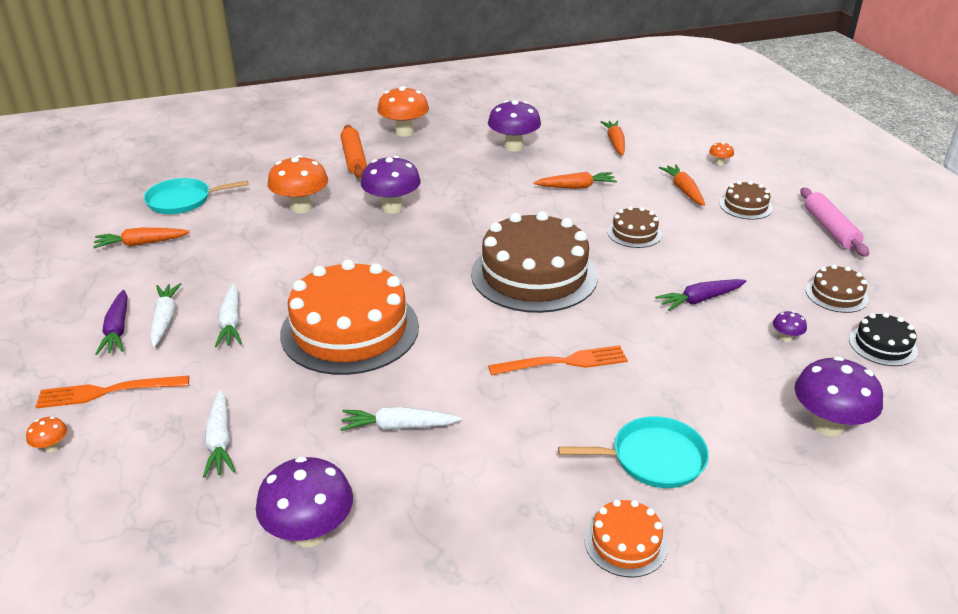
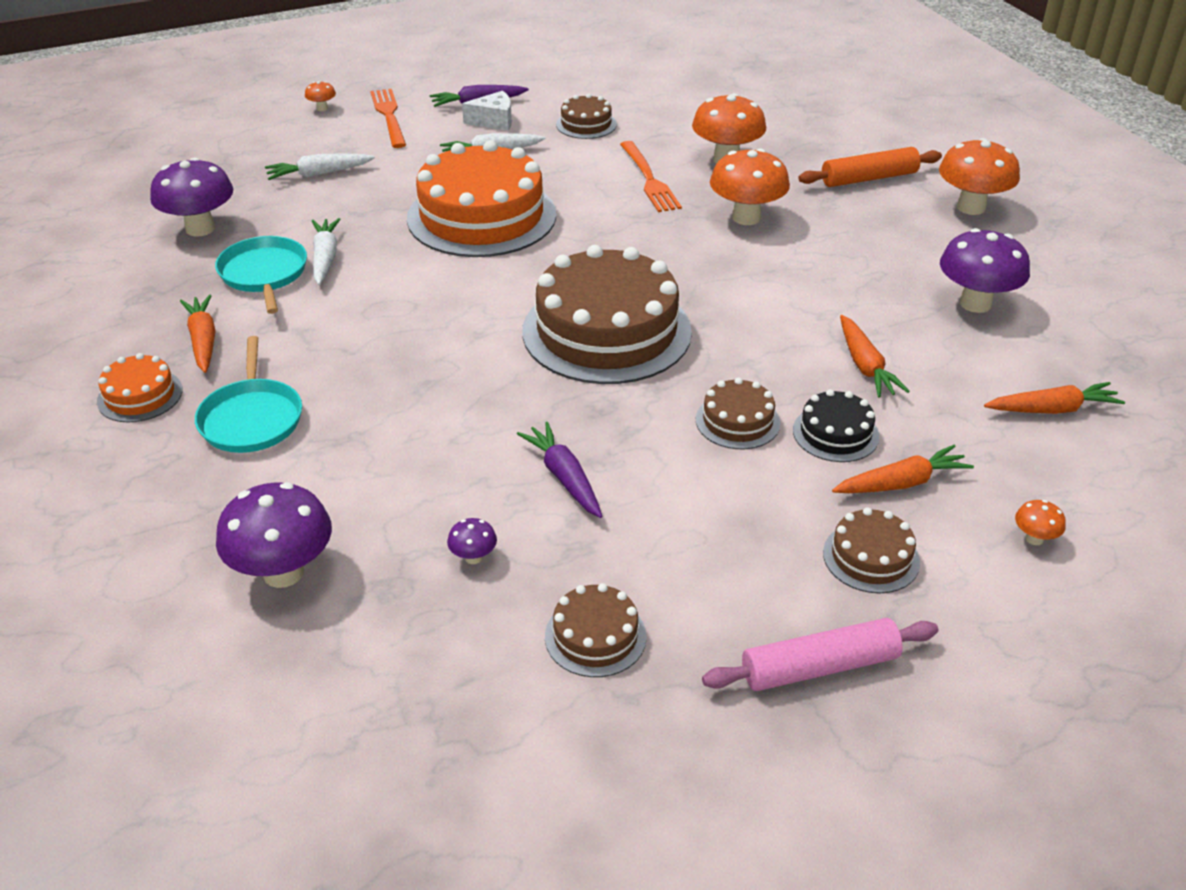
camera: 85 degrees right, 5 degrees up
orange carrot [93,228,190,248] -> orange carrot moved to [180,295,215,373]
turquoise pan [144,178,248,214] -> turquoise pan moved to [215,236,307,314]
white carrot [150,283,181,347] -> white cheese [462,91,512,131]
purple mushroom [361,156,421,214] -> orange mushroom [710,149,790,225]
orange fork [488,345,628,375] -> orange fork moved to [620,141,682,212]
black cake [849,313,918,366] -> black cake moved to [793,389,879,462]
none -> brown cake [556,94,617,139]

